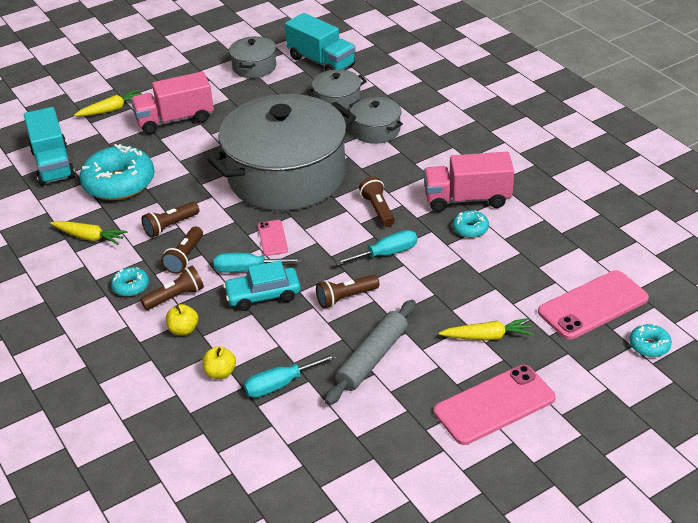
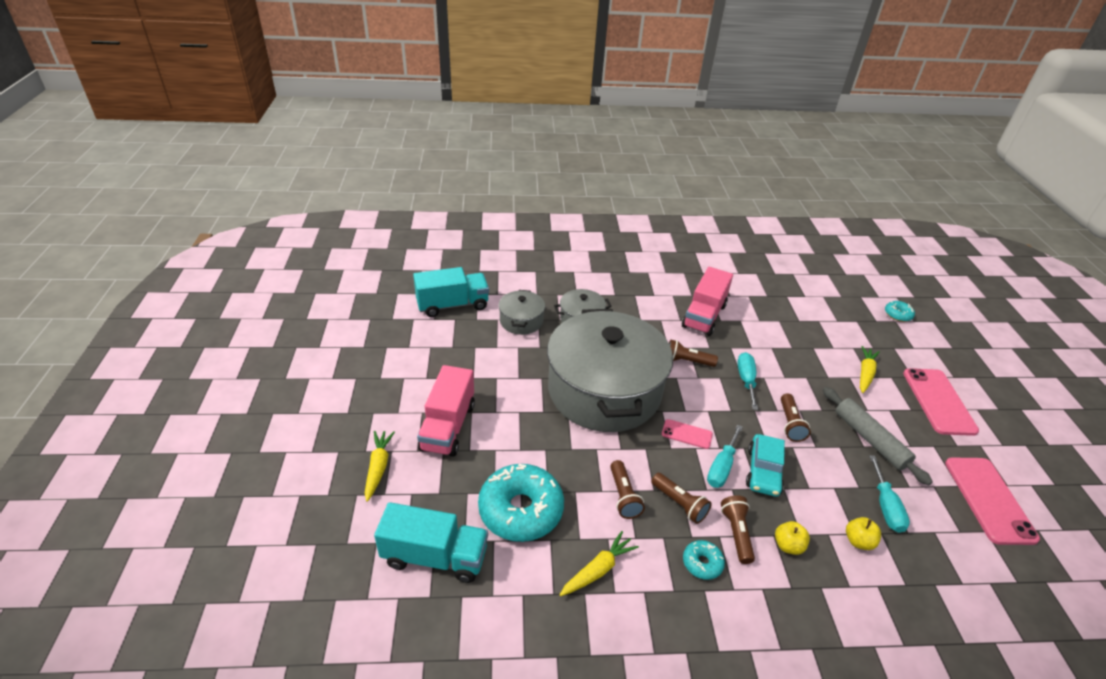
camera: 65 degrees left, 0 degrees up
grey pot [229,36,276,78] -> none
turquoise donut [453,210,489,238] -> none
pink phone [538,270,649,340] -> pink phone moved to [945,458,1040,545]

